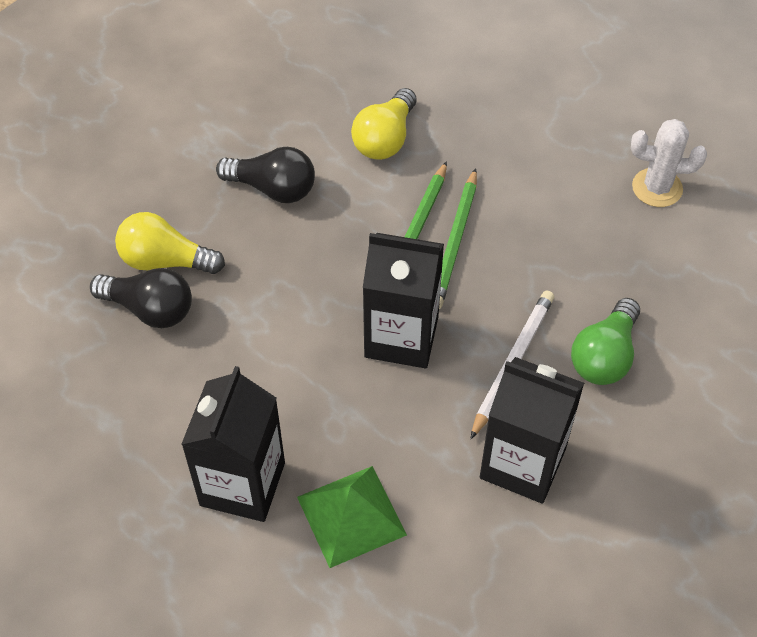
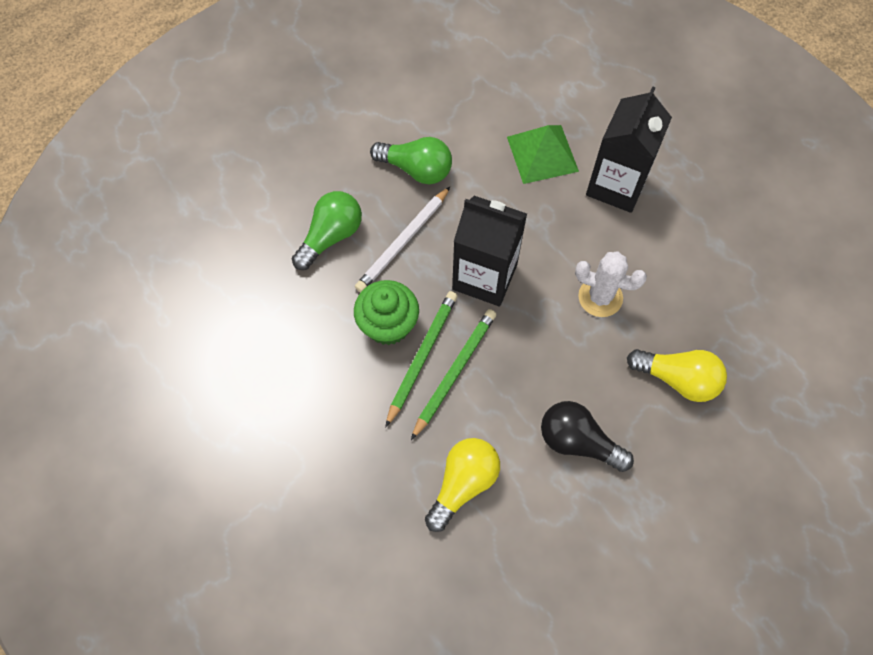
camera: 170 degrees left, 10 degrees up
black light bulb [90,268,192,328] -> none
black carton [480,357,584,504] -> green light bulb [370,137,452,184]
white cactus [631,119,707,207] -> white cactus moved to [575,251,647,317]
none -> green cupcake [354,280,419,345]

